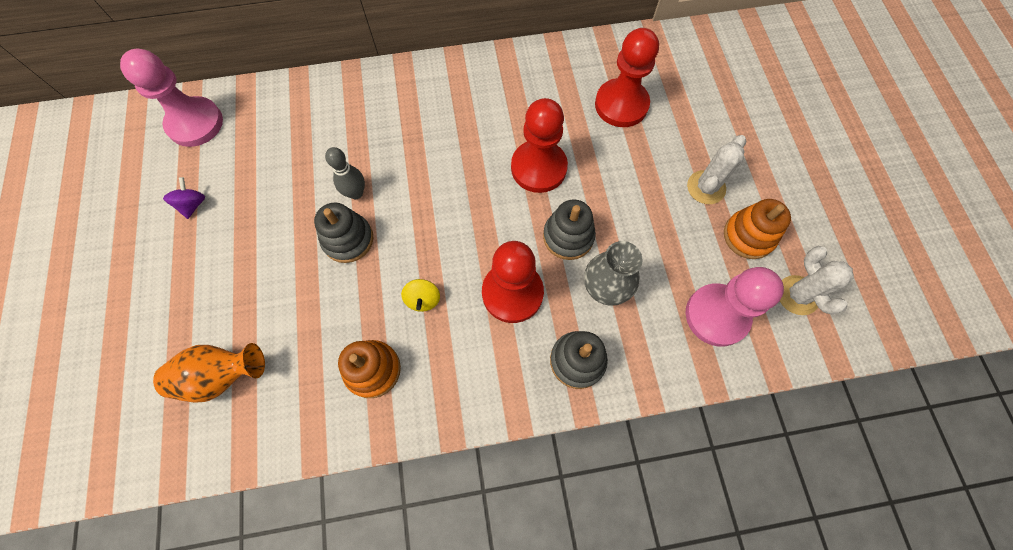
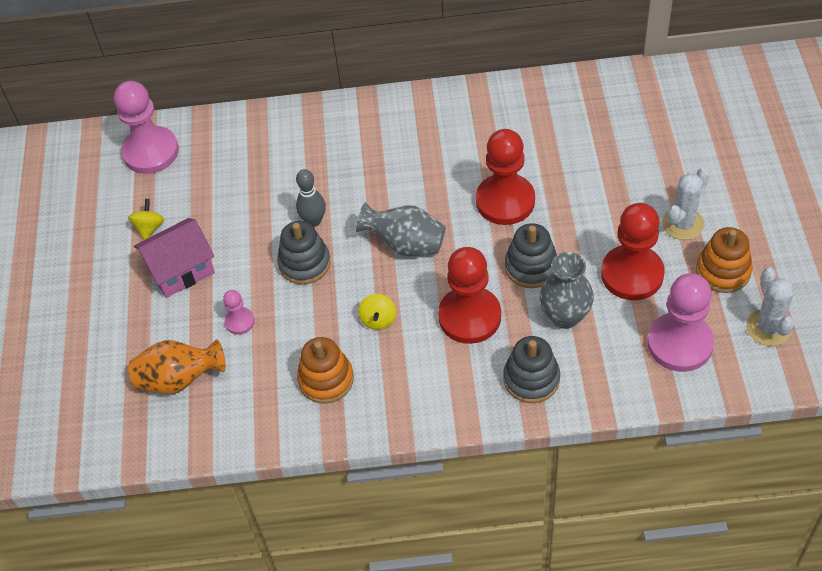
camera: 10 degrees right, 15 degrees down
purple spinning top [163,177,205,219] -> yellow spinning top [128,199,164,240]
red pawn [595,28,659,127] -> red pawn moved to [601,203,665,300]
none -> pink house [134,218,215,298]
none -> pink pawn [223,290,255,334]
none -> grey vase [356,202,446,256]

